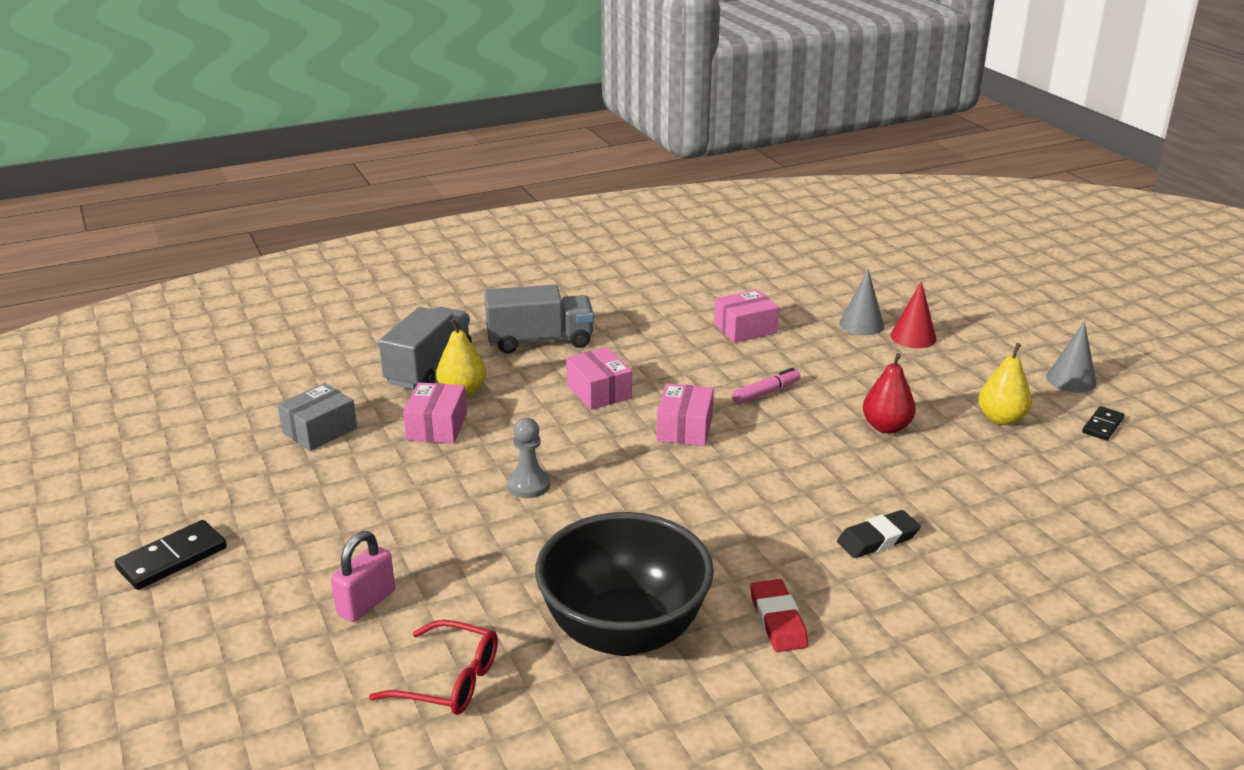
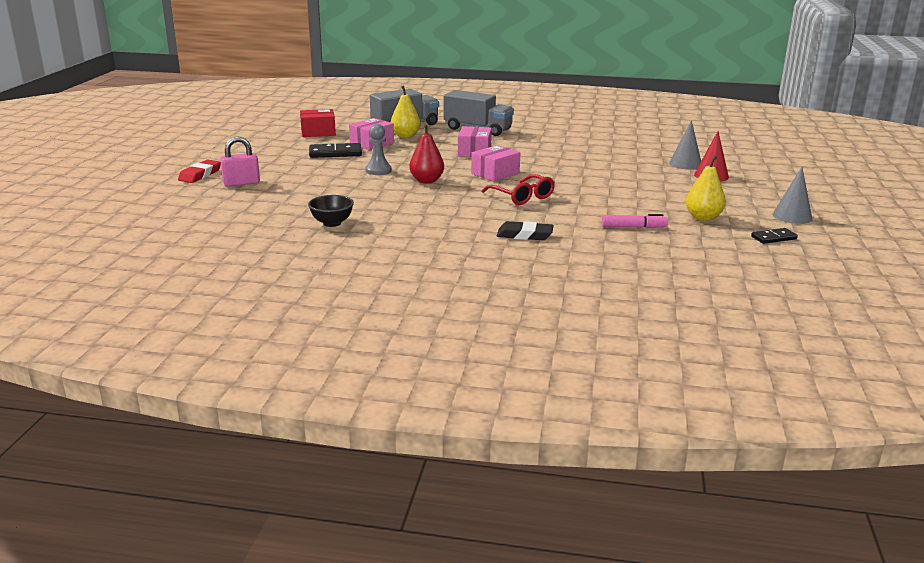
camera: 35 degrees right, 5 degrees down
black domino [115,520,227,590] -> black domino moved to [309,143,362,158]
grey box [277,383,357,451] -> red box [300,109,336,137]
red glasses [369,620,498,715] -> red glasses moved to [481,174,555,205]
black bowl [535,512,714,656] -> black bowl [308,195,354,227], size x0.43
pink box [714,290,779,343] -> none
pink marker [732,368,801,405] -> pink marker moved to [602,214,668,228]
red eraser [750,579,808,652] -> red eraser moved to [178,159,221,183]
red pear [863,353,916,434] -> red pear moved to [409,124,444,183]

